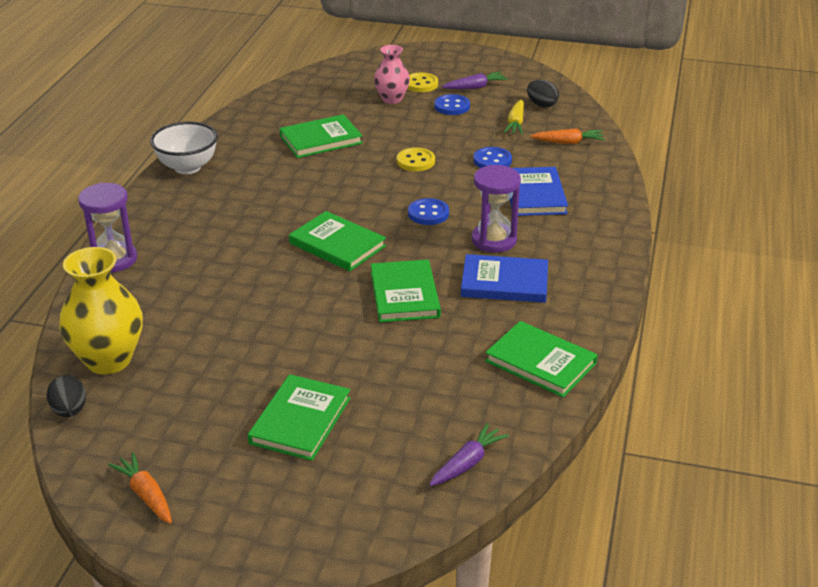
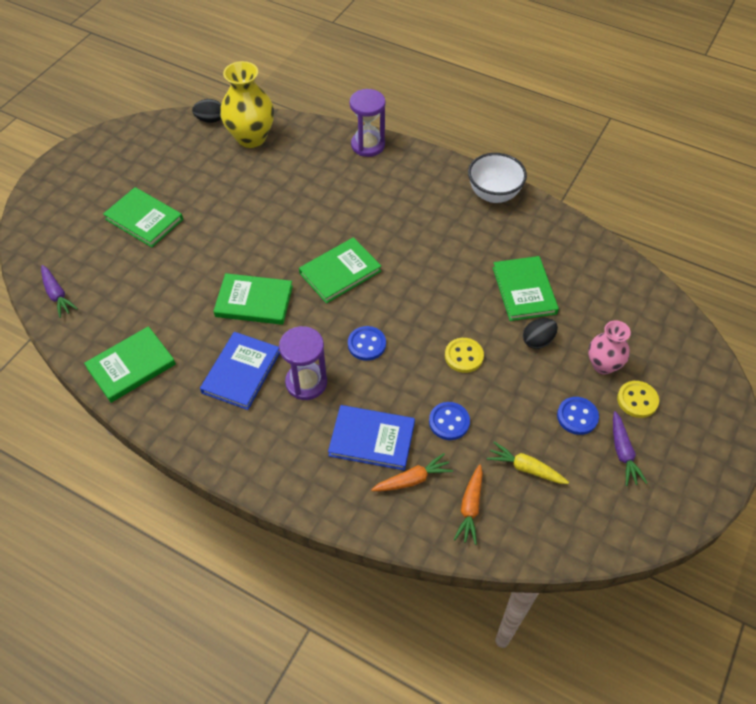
camera: 105 degrees right, 20 degrees up
orange carrot [108,452,172,524] -> orange carrot moved to [371,453,453,491]
black egg [527,80,559,108] -> black egg moved to [523,318,558,349]

